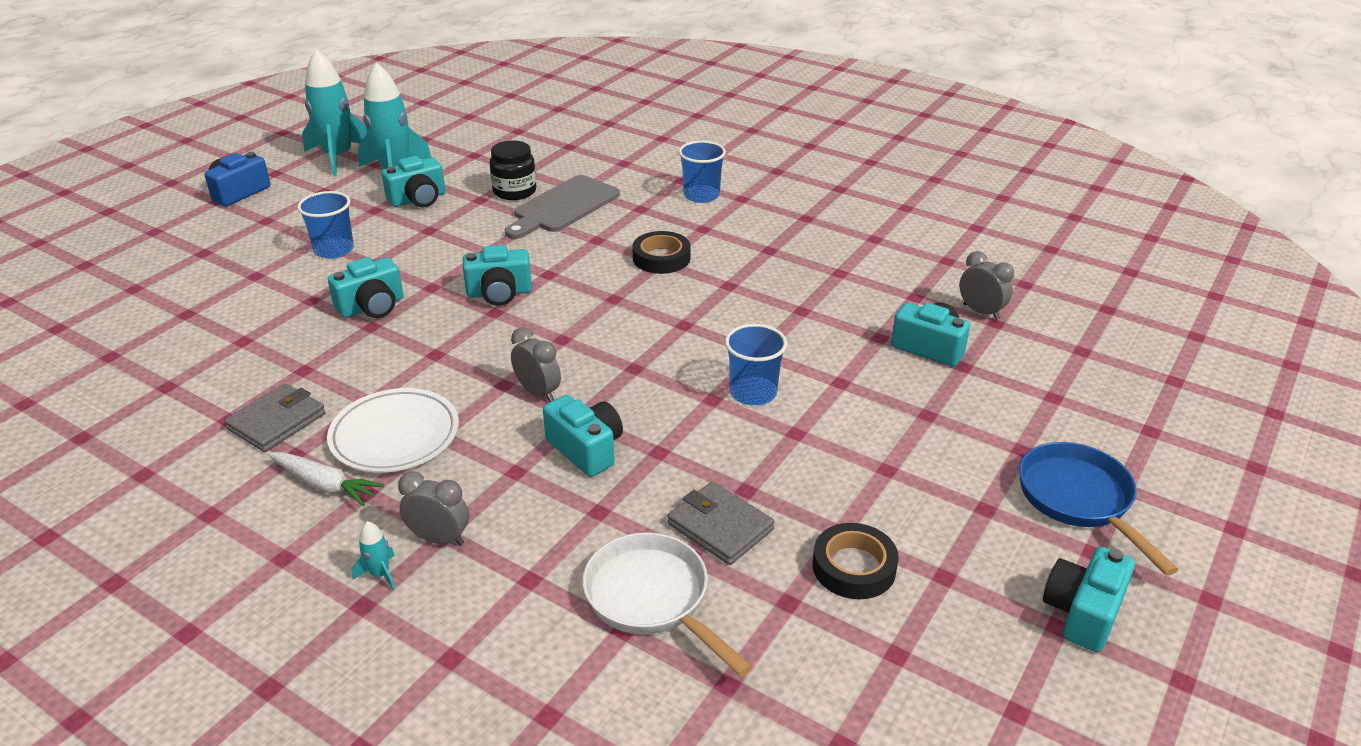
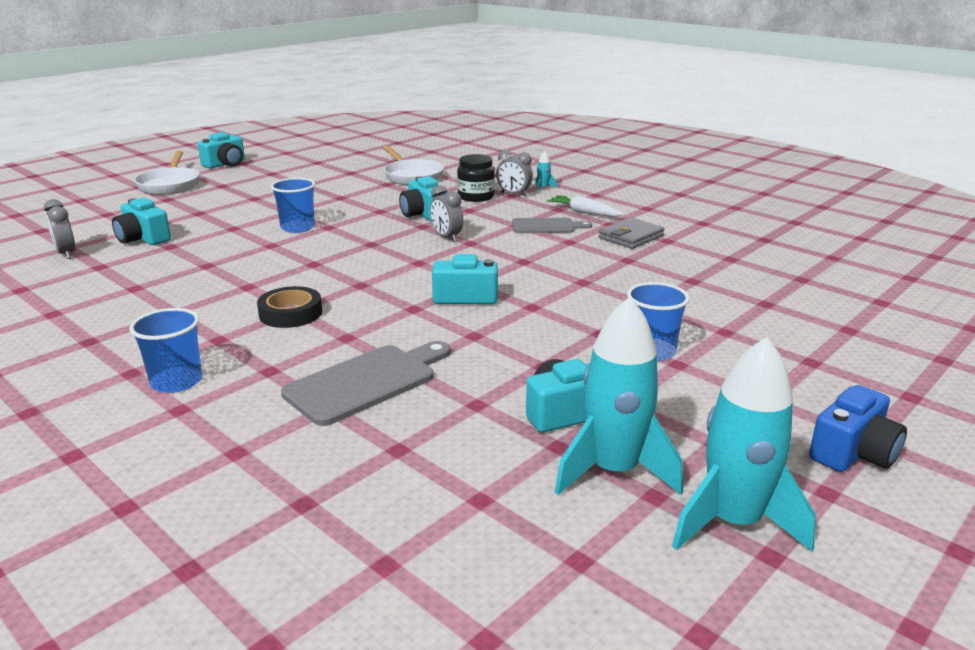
camera: 170 degrees left, 10 degrees down
white plate [327,388,459,473] -> grey cutting board [512,218,592,233]
turquoise camera [328,257,404,318] -> none
black jar [490,140,536,200] -> black jar moved to [457,154,495,202]
grey wallet [668,481,774,565] -> none
black tape [813,523,899,599] -> none
blue pan [1019,442,1178,576] -> white pan [134,151,200,195]

